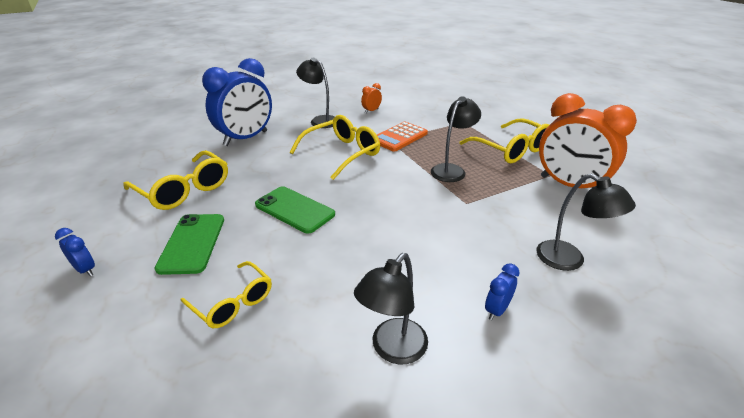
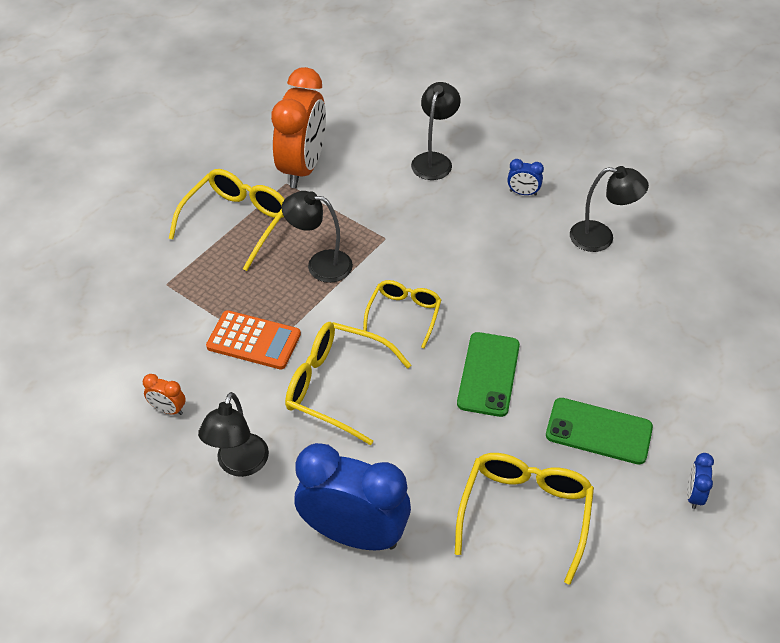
camera: 115 degrees left, 15 degrees up
green phone [154,214,224,275] -> green phone turned 45 degrees clockwise [546,398,653,465]
yellow glasses [181,261,272,328] -> yellow glasses moved to [363,280,441,348]

